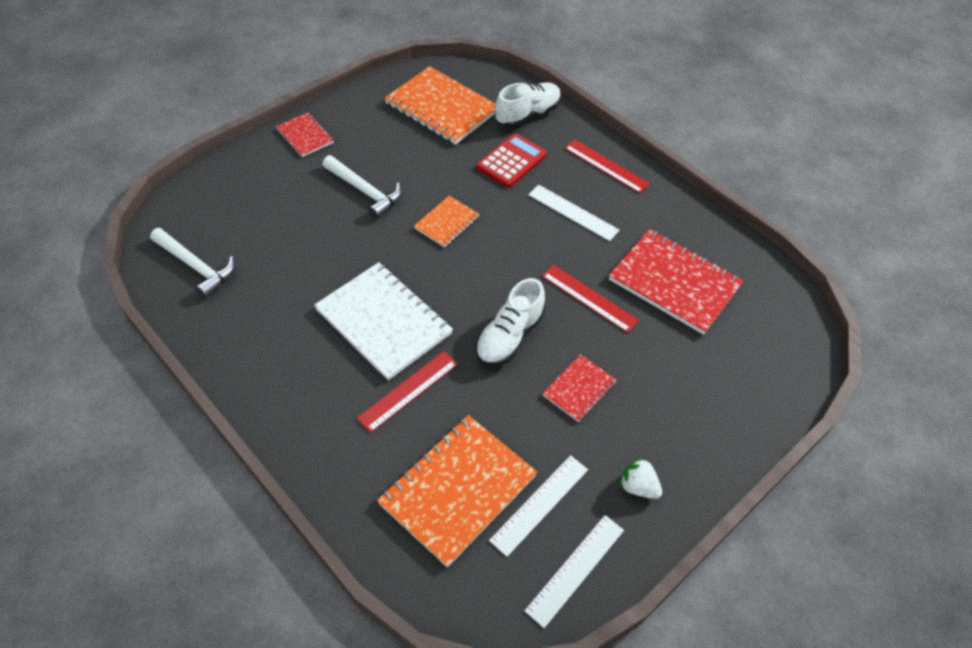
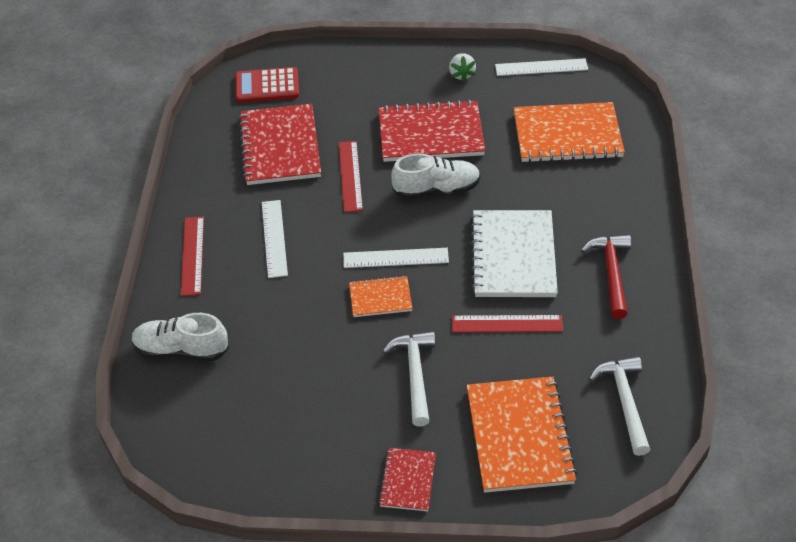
camera: 130 degrees left, 5 degrees down
red ruler [356,351,458,433] -> red ruler moved to [452,315,563,332]
orange notebook [385,66,496,145] -> orange notebook moved to [467,377,577,493]
red calculator [476,133,547,188] -> red calculator moved to [235,67,299,103]
white ruler [489,455,588,557] -> white ruler moved to [343,248,449,268]
red notebook [542,355,617,422] -> red notebook [379,100,485,162], size x1.91
none -> red hammer [581,235,631,319]

